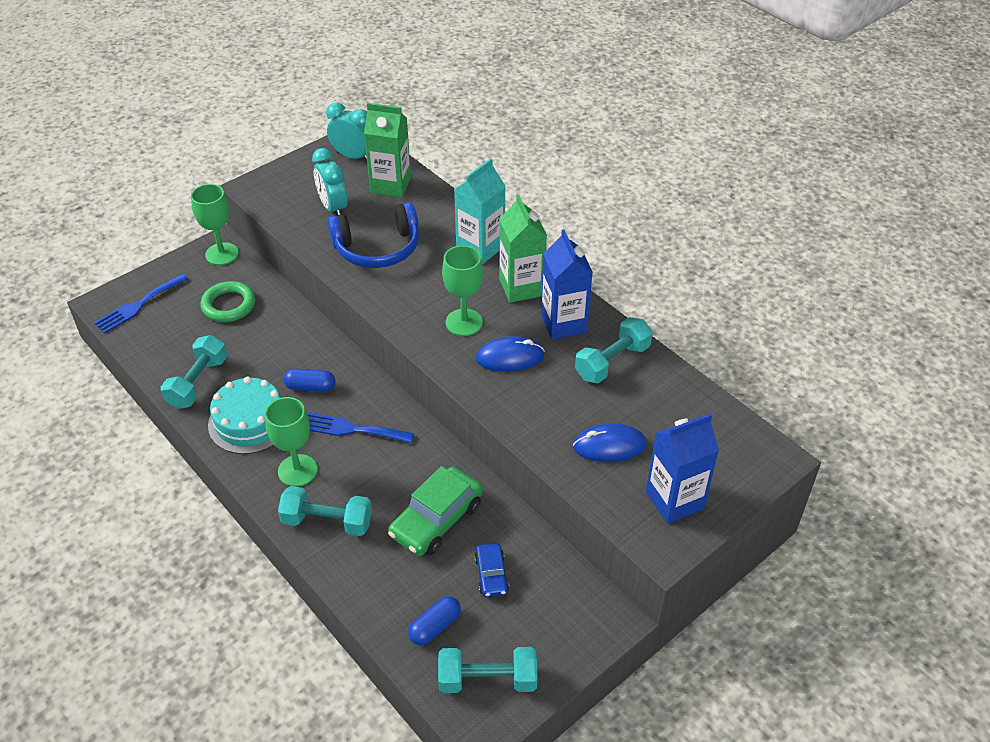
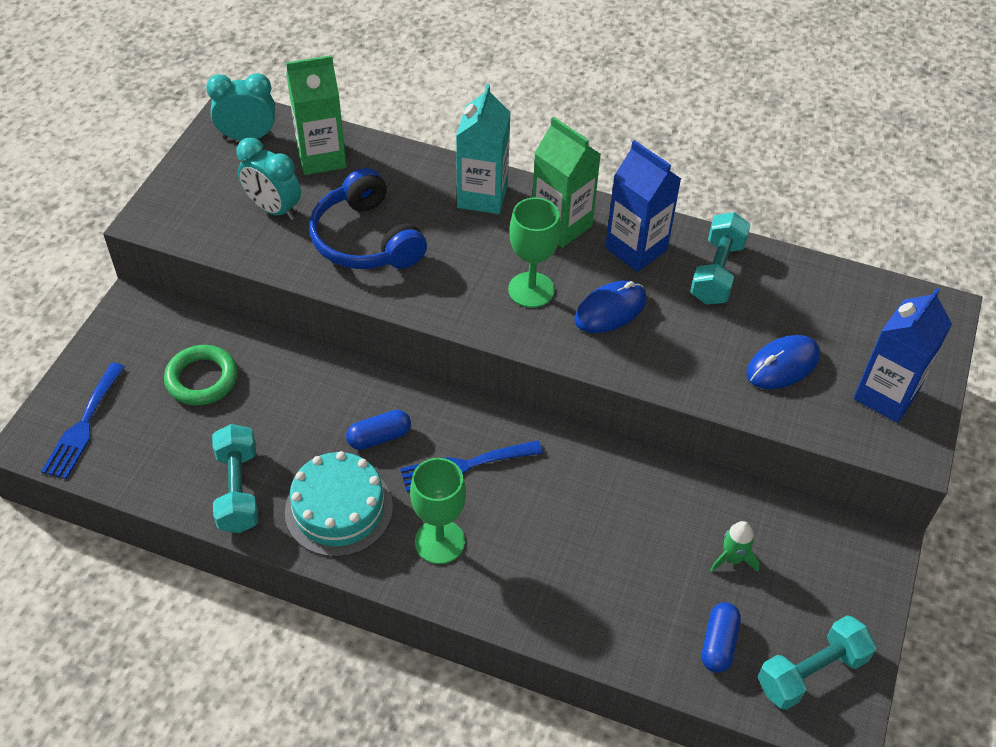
camera: 30 degrees left, 5 degrees up
green goblet [191,184,239,265] -> none
turquoise dumbbell [278,486,372,536] -> none
blue headphones [328,202,419,268] -> blue headphones turned 105 degrees clockwise [309,168,427,269]
green car [388,466,483,556] -> none
blue car [474,543,509,597] -> green rocket [710,521,759,572]

